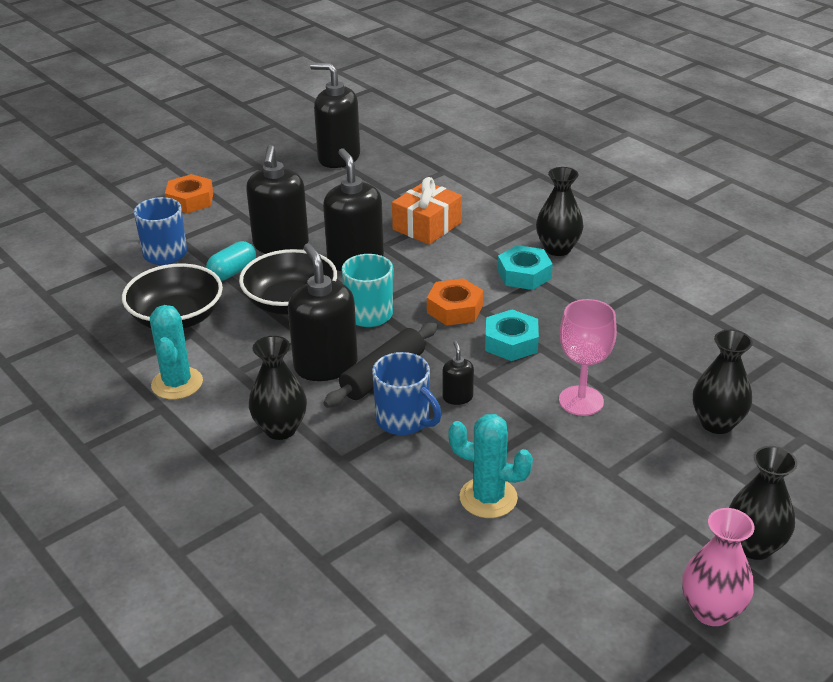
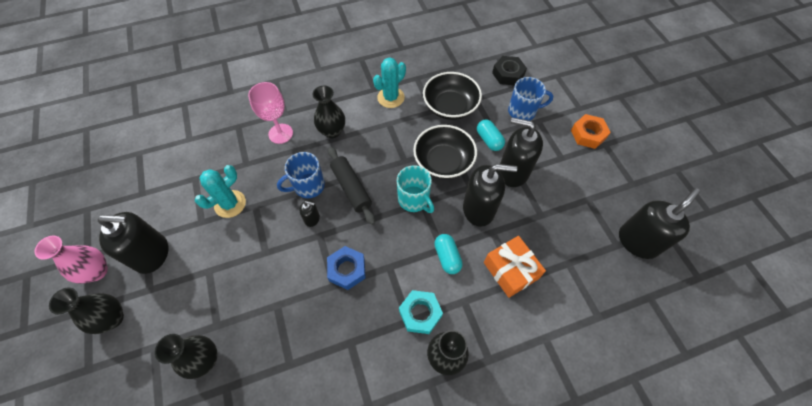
camera: 110 degrees right, 25 degrees up
turquoise cactus [150,305,203,399] -> turquoise cactus turned 60 degrees counterclockwise [373,57,406,108]
black soap dispenser [288,243,358,381] -> black soap dispenser moved to [97,212,169,274]
orange nut [427,278,483,326] -> none
turquoise nut [485,309,539,361] -> blue nut [327,246,366,290]
pink goblet [559,299,617,416] -> pink goblet moved to [248,82,293,144]
none -> turquoise capsule [434,234,463,274]
none -> black nut [492,56,527,85]

